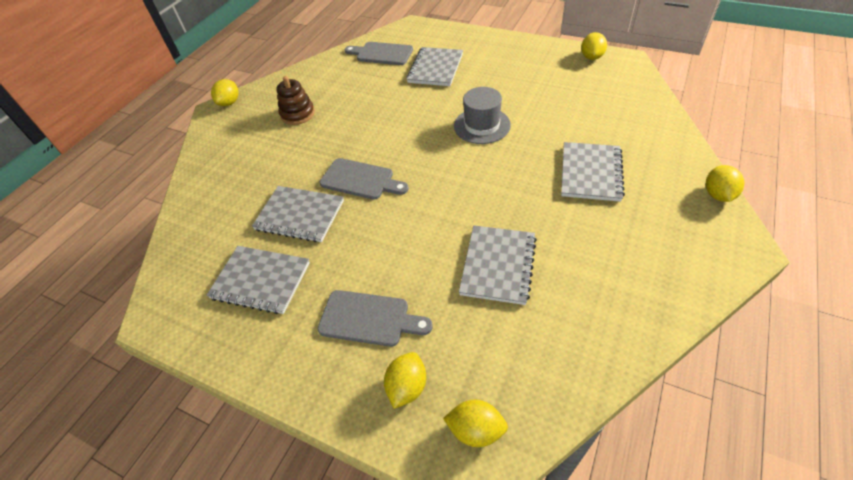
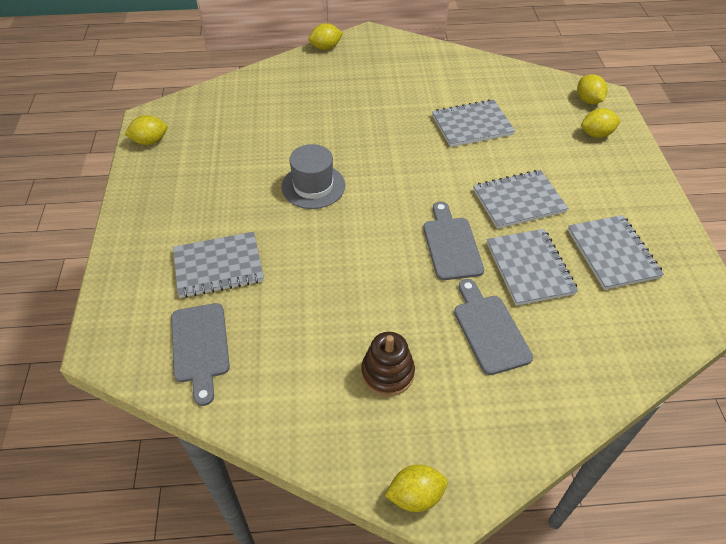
camera: 125 degrees left, 0 degrees up
grey cutting board [318,290,433,347] -> grey cutting board moved to [454,279,533,375]
grey notebook [561,142,625,202] -> grey notebook moved to [473,170,568,229]

